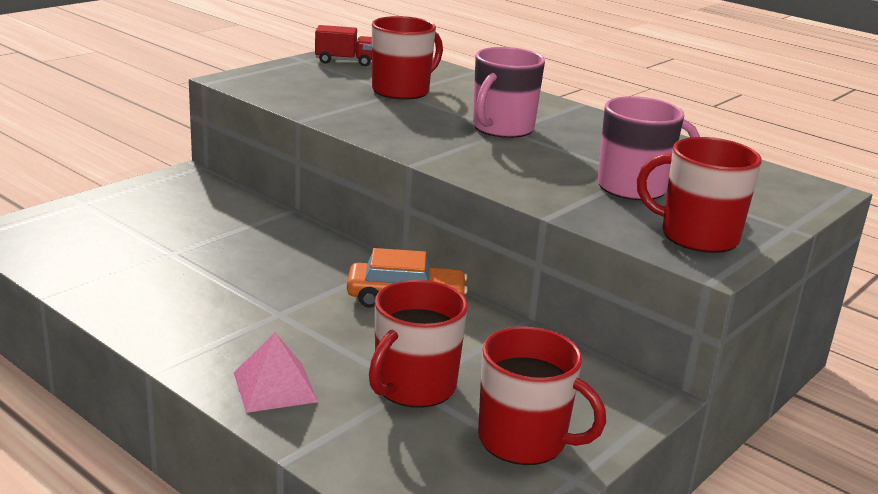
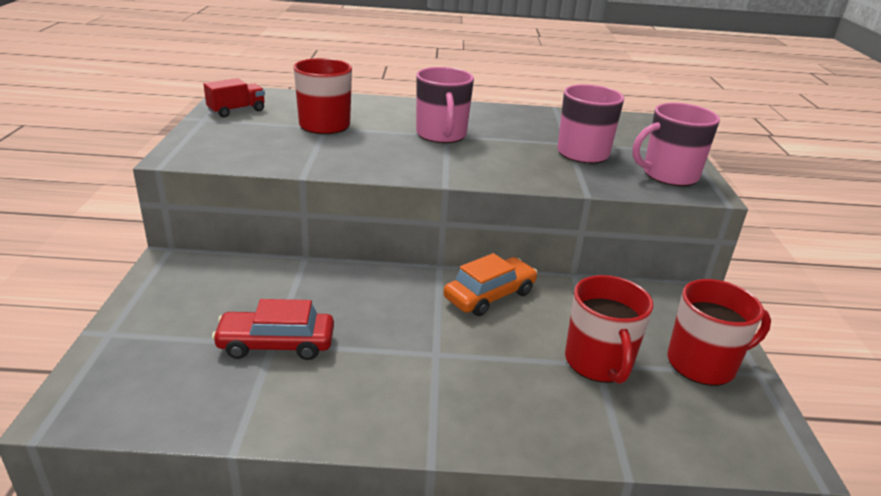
camera: 40 degrees left, 5 degrees up
pink pyramid [234,333,318,413] -> none
red mug [637,137,762,253] -> pink mug [632,103,720,186]
none -> red car [212,299,334,360]

